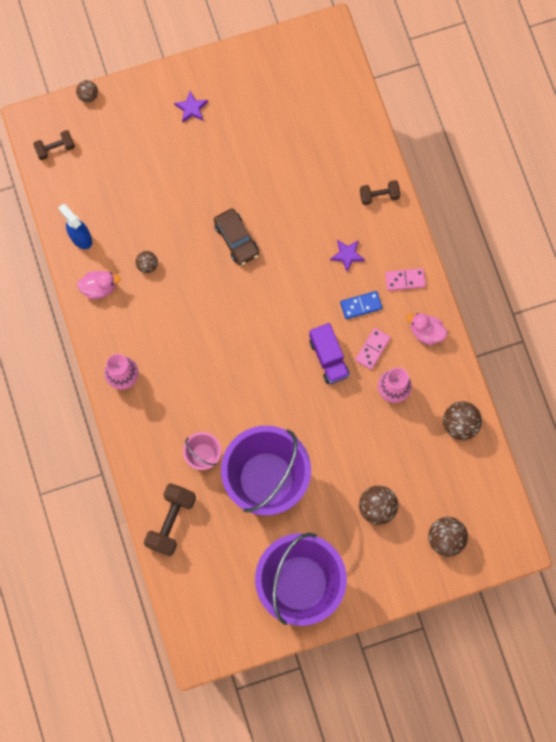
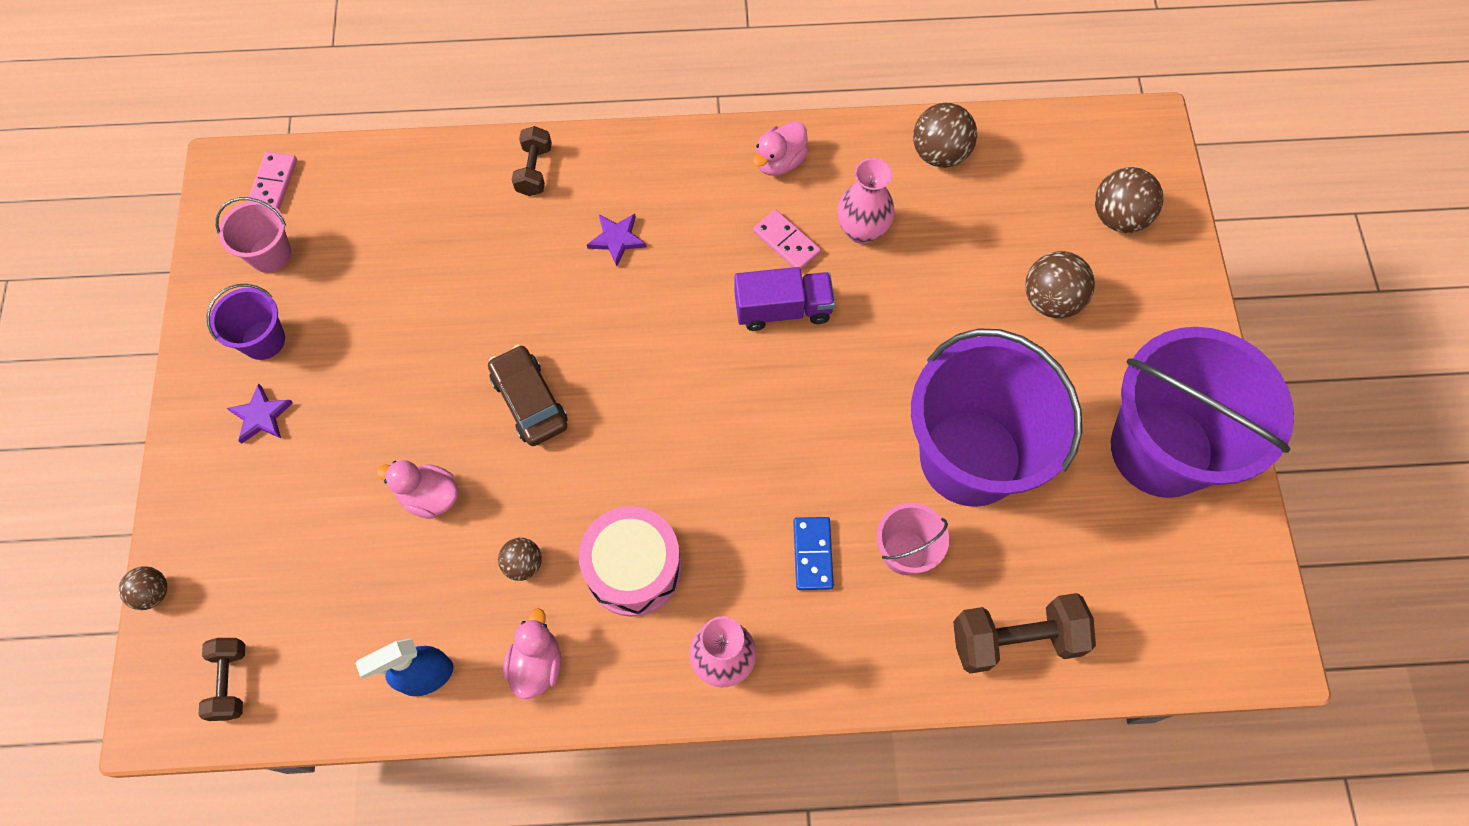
camera: 75 degrees left, 10 degrees down
brown dumbbell [144,483,196,556] -> brown dumbbell turned 45 degrees counterclockwise [953,593,1096,674]
brown car [214,208,259,265] -> brown car turned 105 degrees counterclockwise [488,345,567,446]
blue domino [340,291,382,319] -> blue domino moved to [793,517,834,590]
pink domino [385,268,426,291] -> pink domino moved to [247,152,297,210]
none -> purple bucket [206,284,285,360]
none -> pink bucket [216,197,291,273]
none -> pink duck [376,460,458,519]
none -> pink drum [579,506,682,617]

